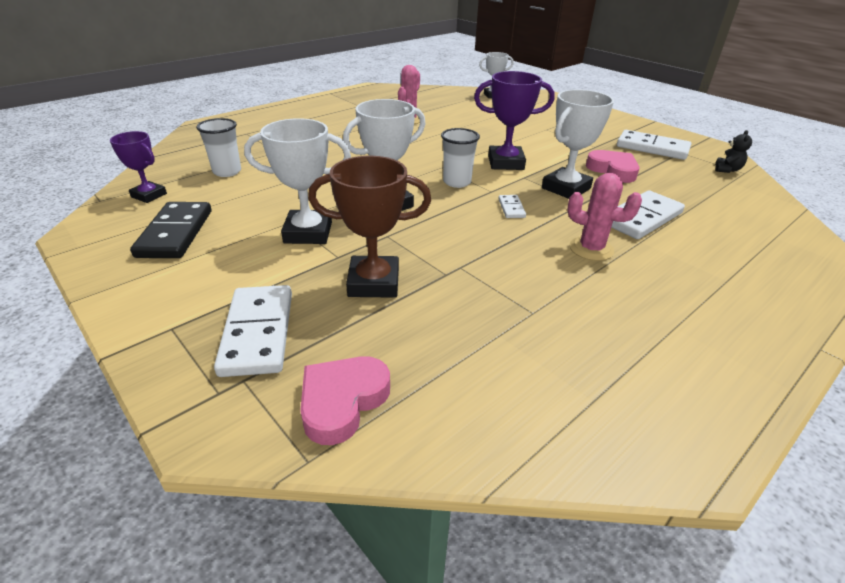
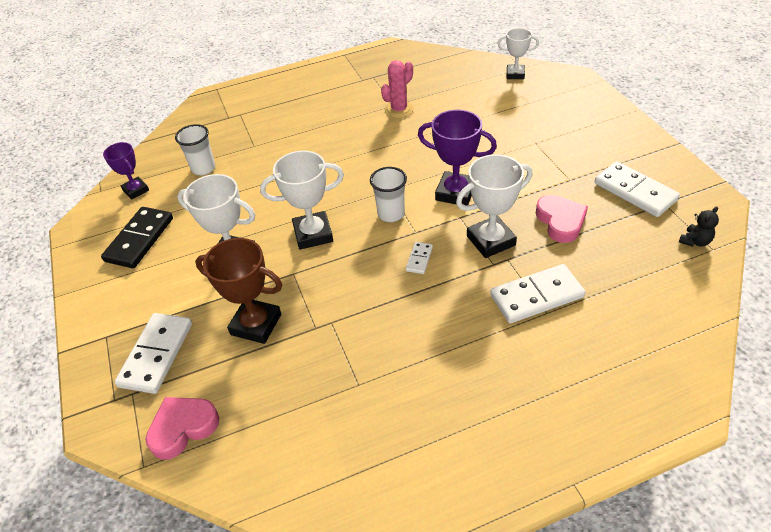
camera: 25 degrees right, 10 degrees up
pink cactus [567,173,642,261] -> none

